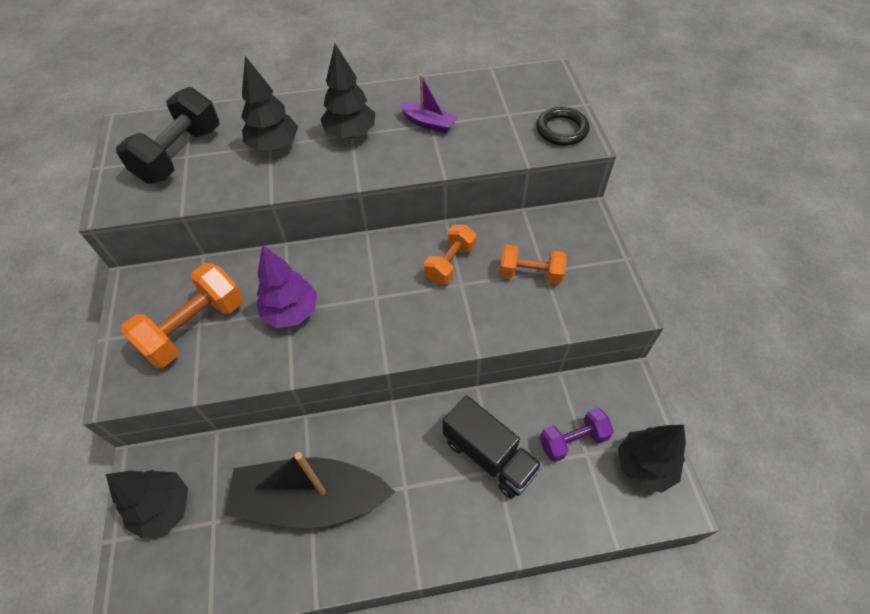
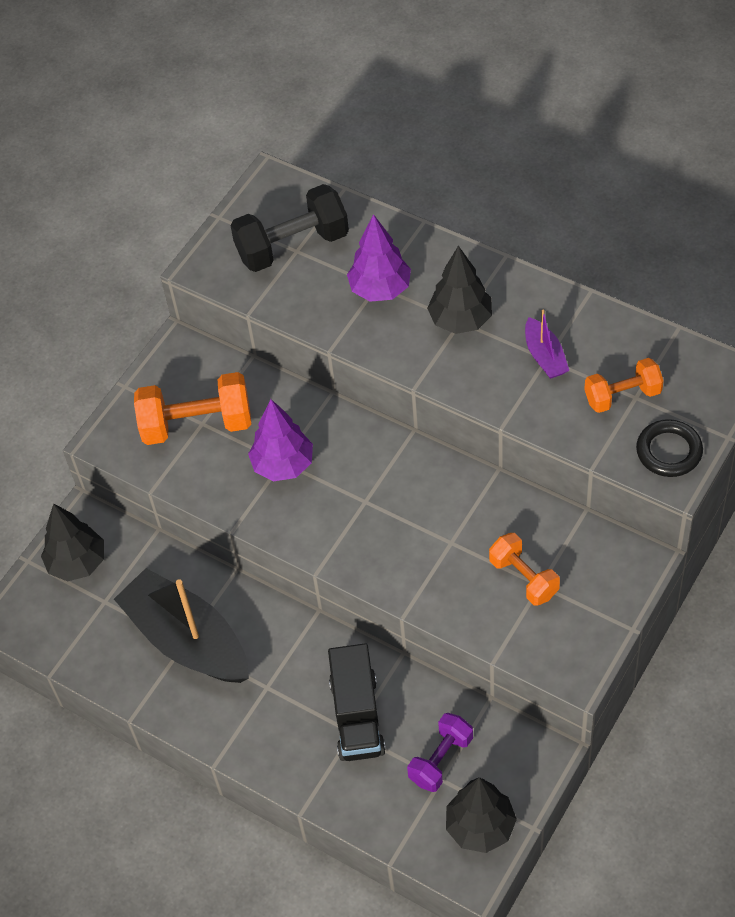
camera: 45 degrees right, 0 degrees up
black tree [241,56,298,151] -> purple tree [347,214,411,302]
orange dumbbell [424,225,477,285] -> orange dumbbell moved to [584,358,664,413]
purple dumbbell [540,408,614,462] -> purple dumbbell turned 75 degrees counterclockwise [407,713,473,792]

